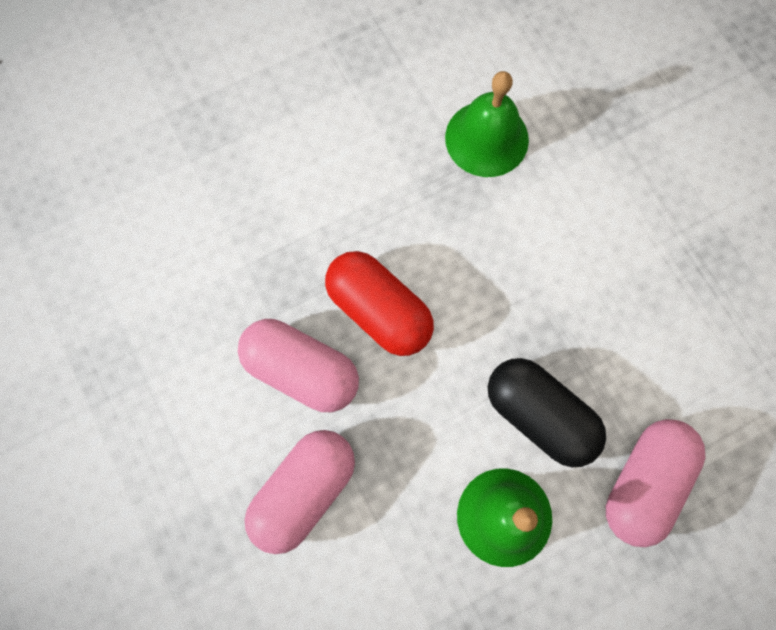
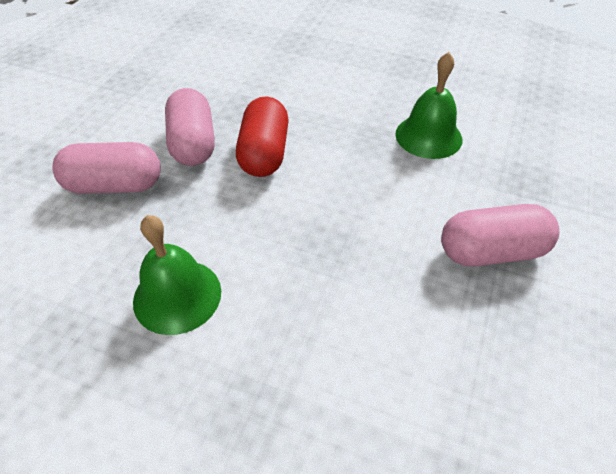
camera: 50 degrees right, 25 degrees down
black capsule [488,358,606,467] -> none
pink capsule [606,419,705,547] -> pink capsule moved to [441,204,559,267]

